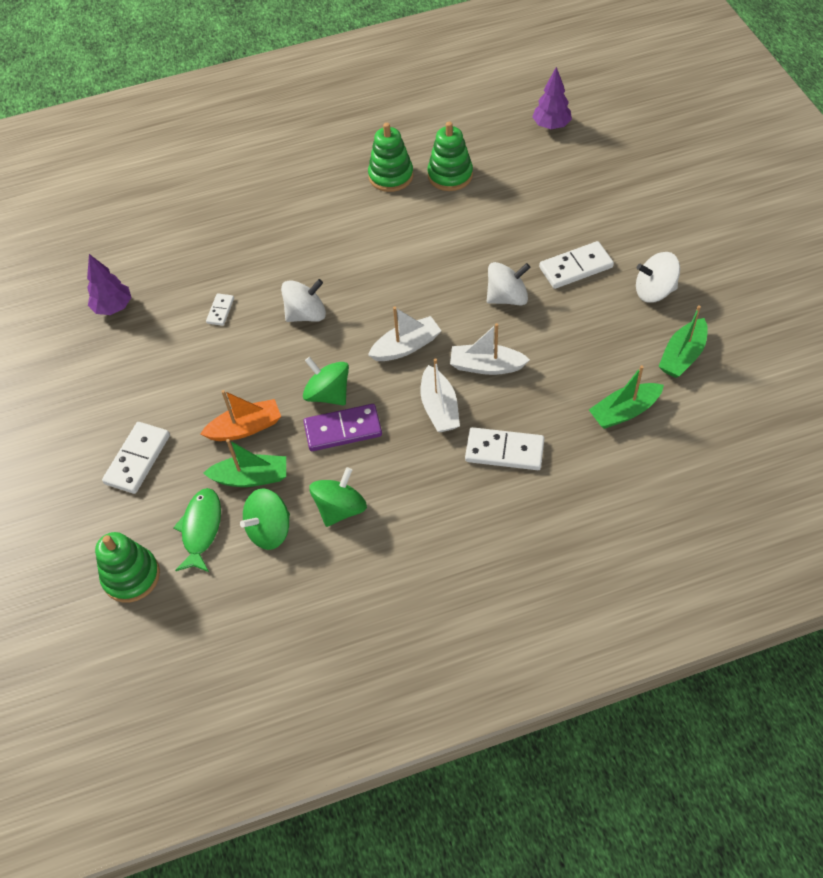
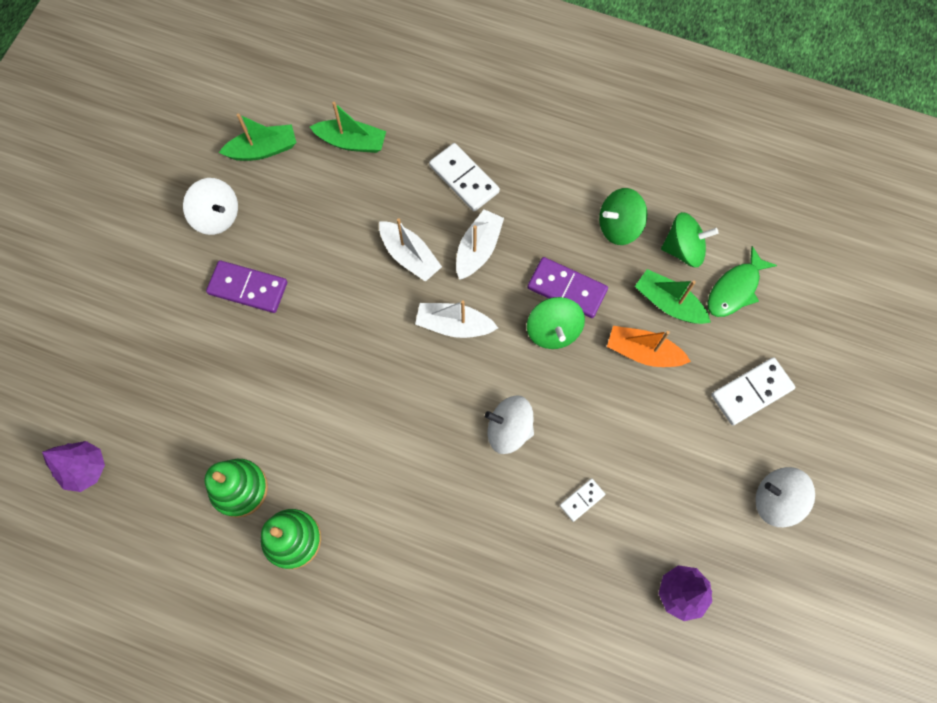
camera: 145 degrees left, 15 degrees up
green stacking toy [95,532,160,603] -> none
white spinning top [487,262,530,305] -> white spinning top moved to [756,467,815,527]
white domino [539,241,614,289] -> purple domino [206,260,287,313]

